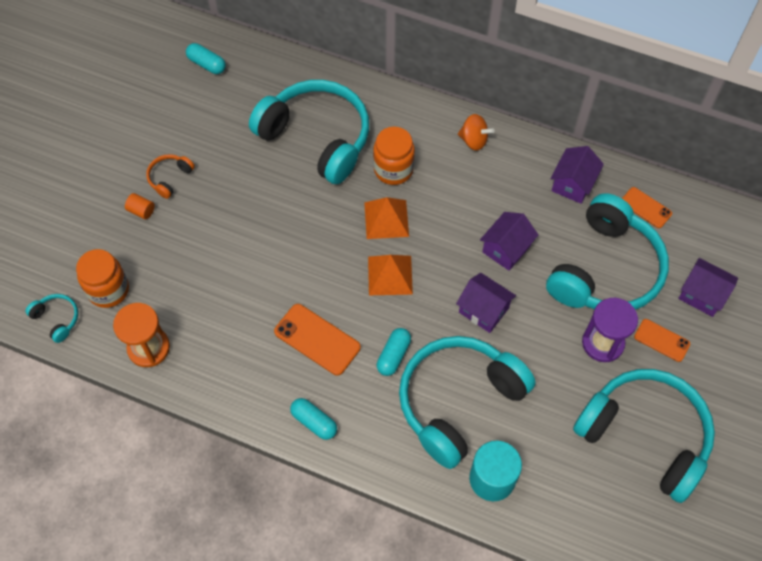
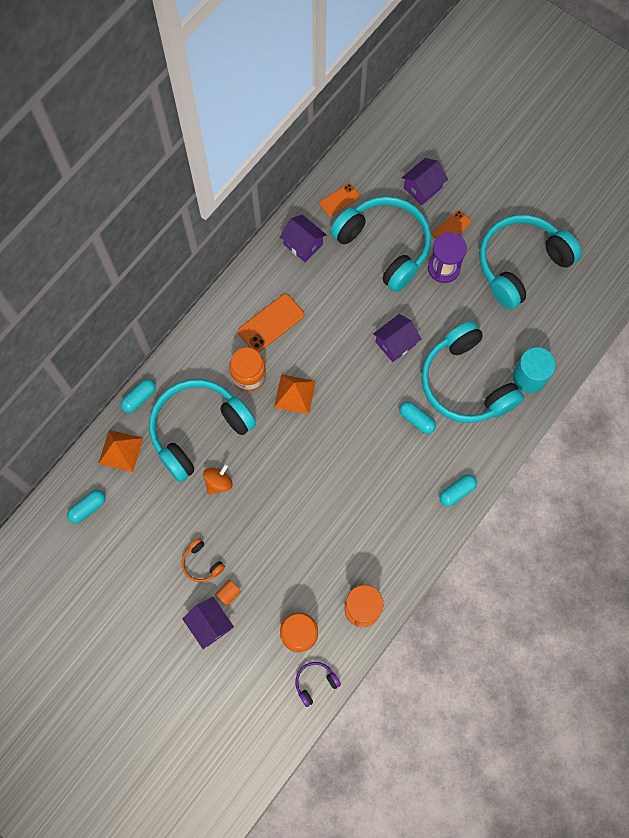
camera: 75 degrees left, 10 degrees up
turquoise headphones [25,294,78,343] -> purple headphones [295,662,341,707]
orange phone [274,304,361,376] -> orange phone moved to [238,294,304,353]
orange pyramid [368,255,413,295] -> orange pyramid moved to [98,430,143,472]
orange spinning top [458,114,494,151] -> orange spinning top moved to [203,464,233,495]
purple house [480,212,539,271] -> purple house moved to [182,597,234,649]
none -> turquoise capsule [121,379,156,413]

